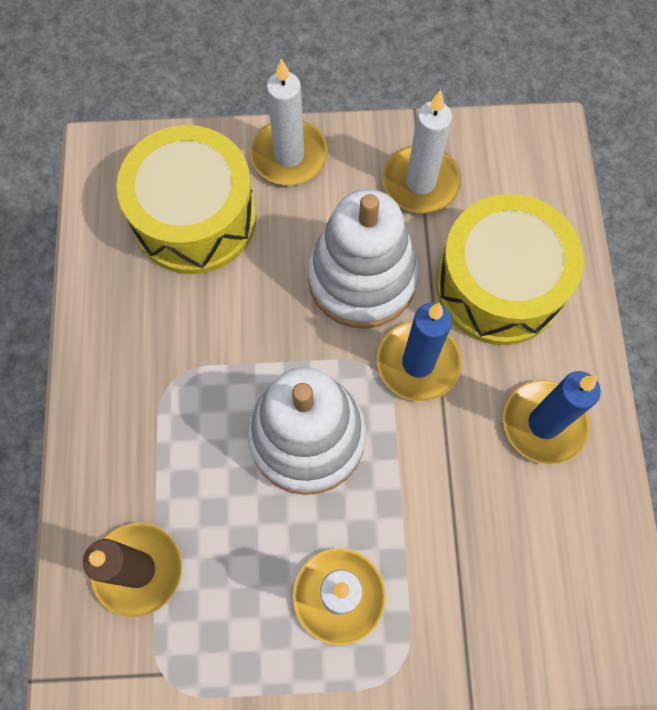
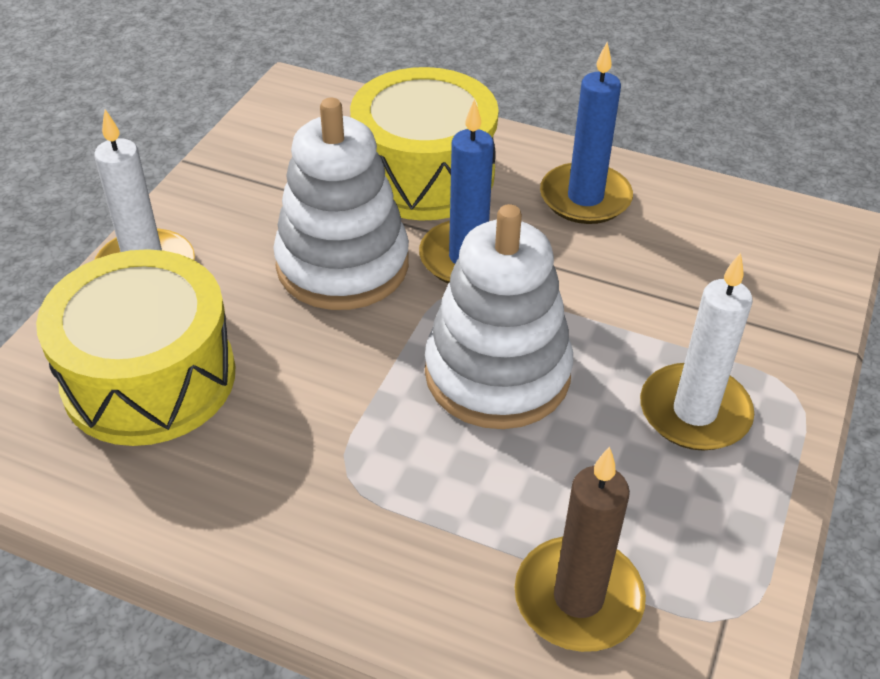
camera: 65 degrees left, 25 degrees down
white candle [383,90,461,214] -> none

